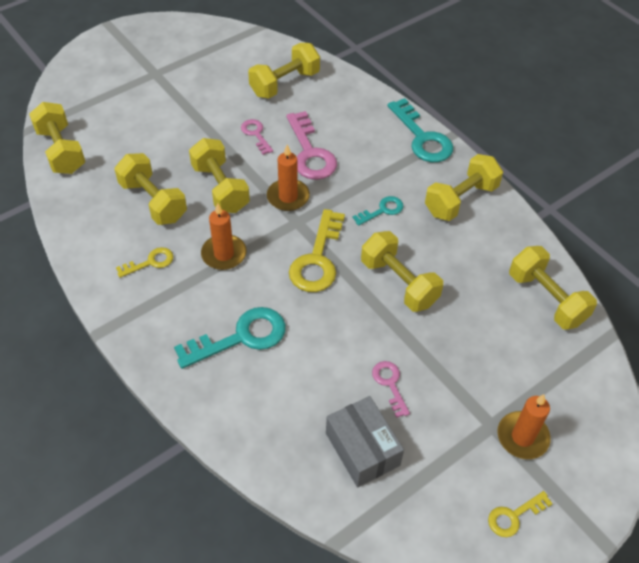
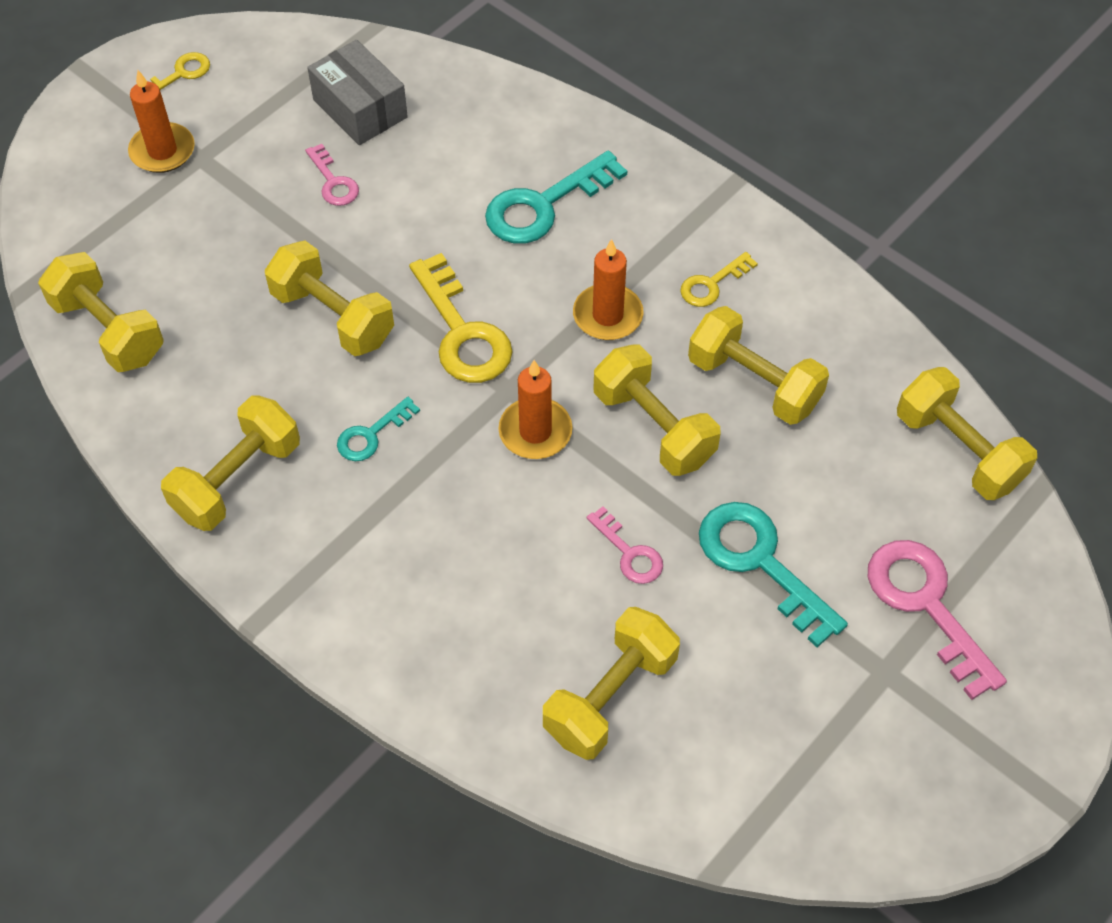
camera: 170 degrees right, 5 degrees up
pink key [286,111,337,180] -> pink key moved to [868,540,1007,700]
yellow key [289,209,345,292] -> yellow key turned 150 degrees clockwise [409,253,513,383]
turquoise key [387,98,453,162] -> turquoise key moved to [699,502,848,648]

